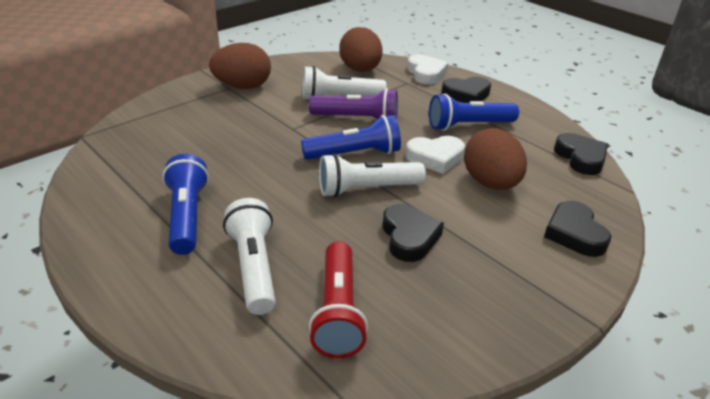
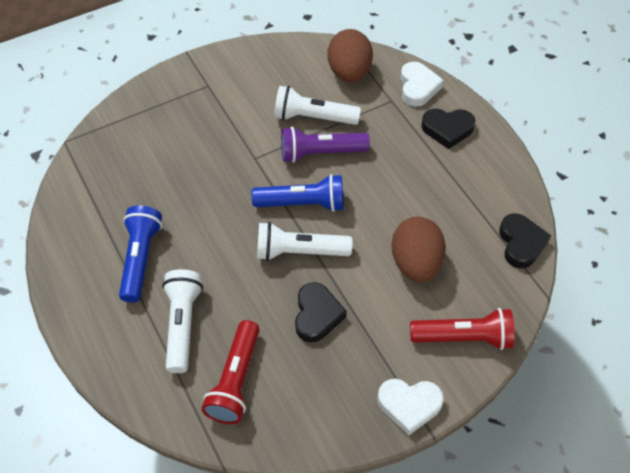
camera: 15 degrees right, 20 degrees up
brown egg [209,43,271,89] -> none
purple flashlight [309,88,398,120] -> purple flashlight turned 150 degrees clockwise [281,127,370,163]
white heart [406,136,465,174] -> white heart moved to [377,379,444,435]
blue flashlight [429,94,519,131] -> none
black heart [544,201,611,257] -> red flashlight [410,308,515,350]

